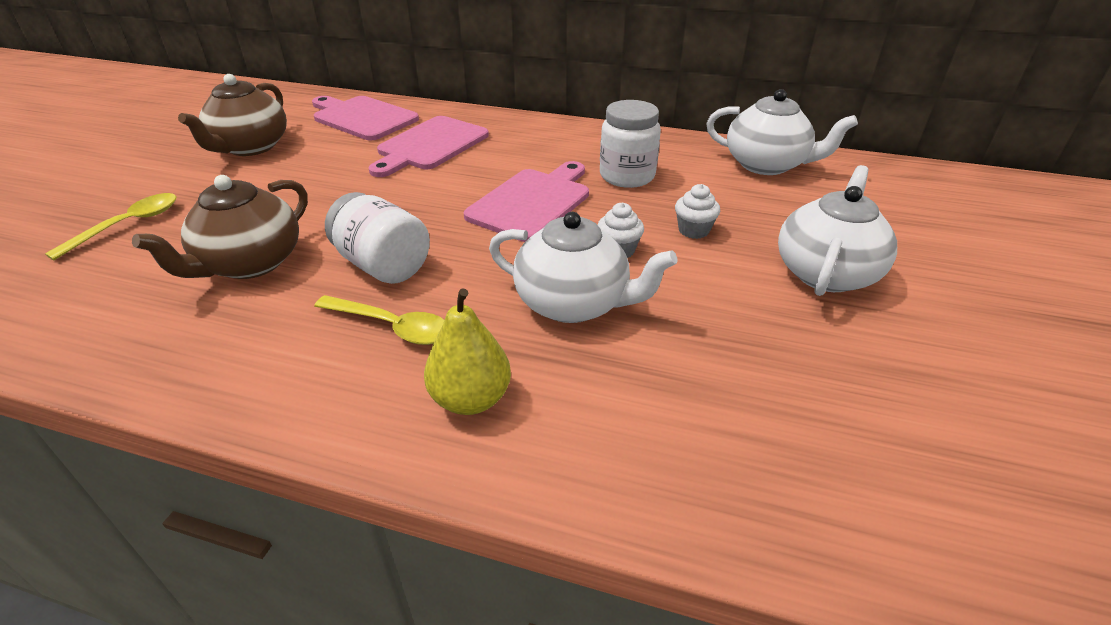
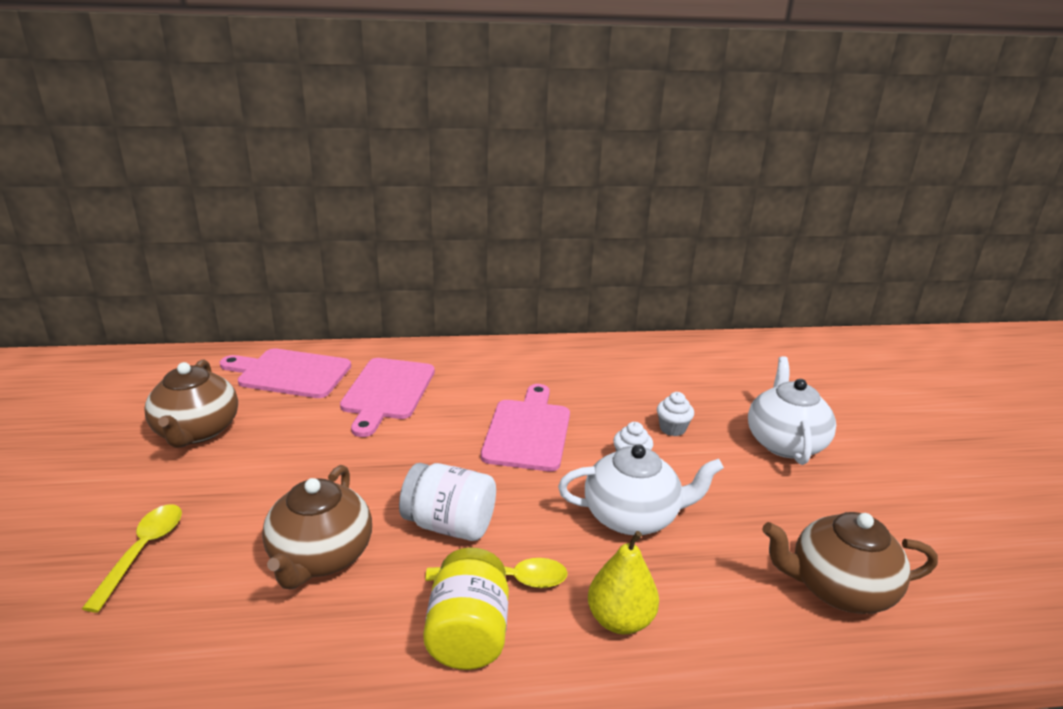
camera: 25 degrees left, 10 degrees down
white jar [600,100,661,188] -> none
white teapot [706,89,858,175] -> none
none -> yellow jar [423,547,509,670]
none -> brown teapot [762,512,938,614]

